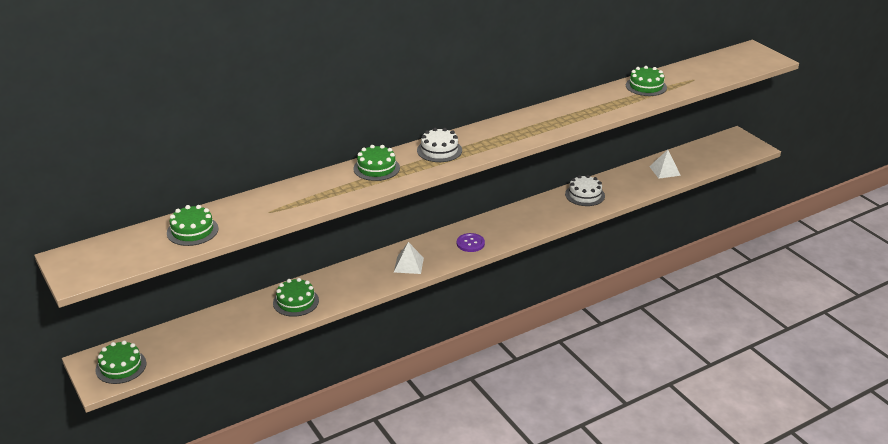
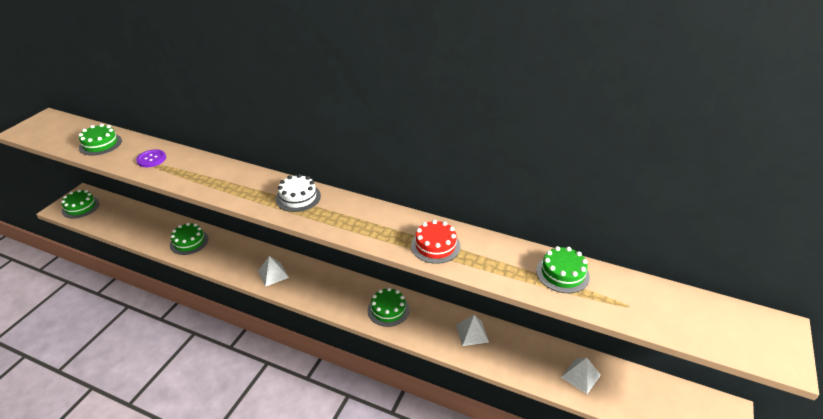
camera: 55 degrees right, 5 degrees up
green cake [353,145,400,181] -> green cake moved to [367,287,409,327]
purple button [457,233,485,252] -> purple button moved to [136,149,166,167]
white cake [565,175,605,206] -> white pyramid [456,315,489,346]
none -> red cake [411,220,461,264]

